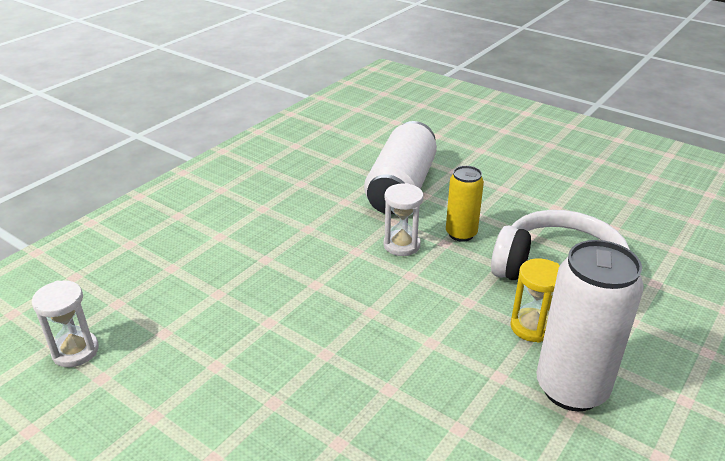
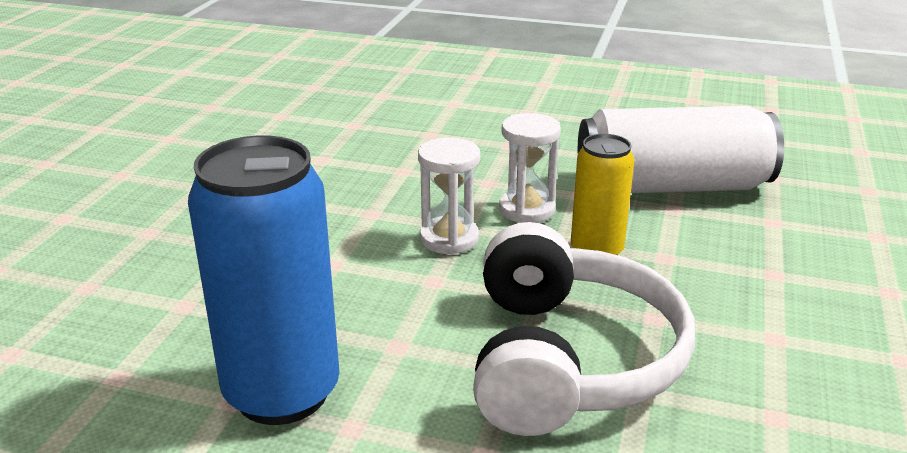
camera: 70 degrees right, 5 degrees down
white hourglass [32,281,99,367] -> white hourglass moved to [418,137,480,255]
yellow hourglass [510,258,560,343] -> none
white can [536,240,644,411] -> blue can [188,135,339,425]

